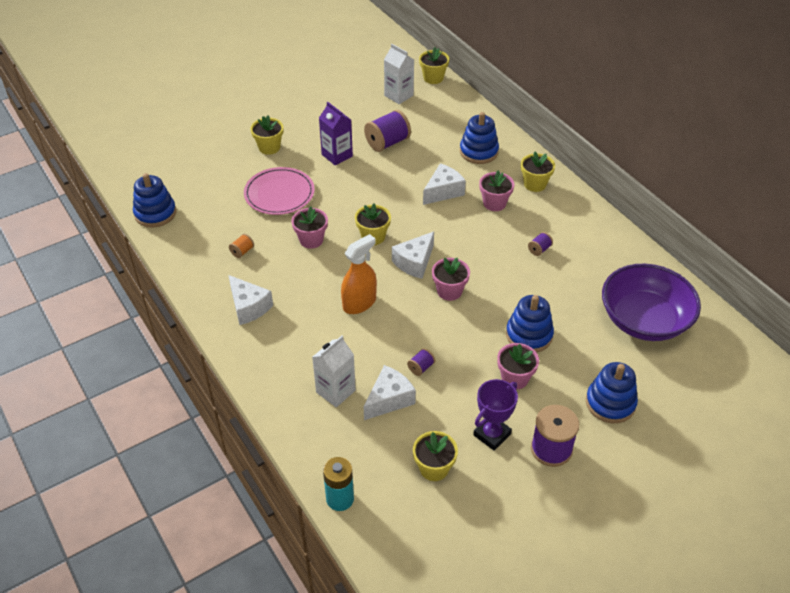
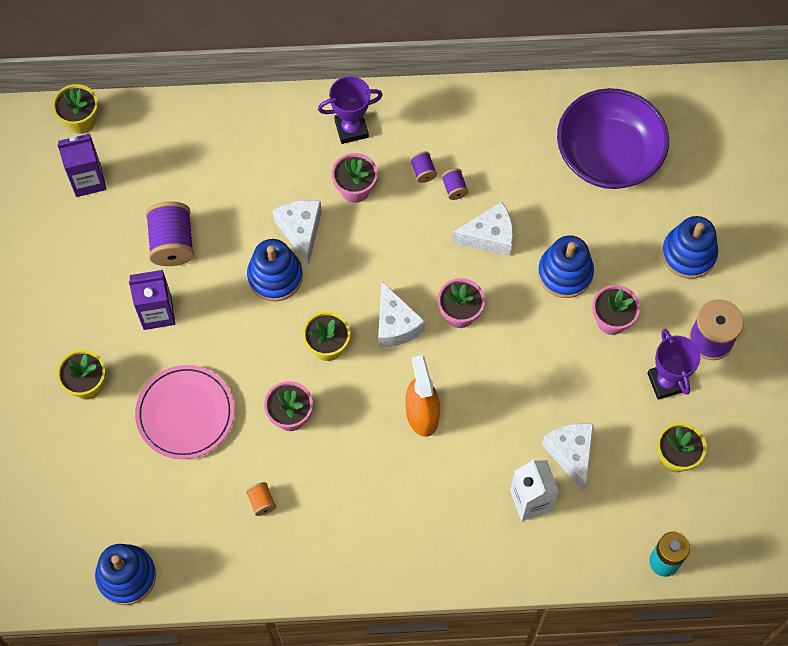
camera: 60 degrees left, 20 degrees up
white cheese [228,275,273,325] -> white cheese moved to [452,202,513,256]
white carton [384,44,414,104] -> purple carton [57,133,107,197]
purple spool [407,348,435,376] -> purple spool moved to [410,151,437,183]
blue stacking toy [460,112,499,164] -> blue stacking toy moved to [247,239,303,301]
yellow flower pot [521,152,555,192] -> purple trophy [318,76,383,144]

